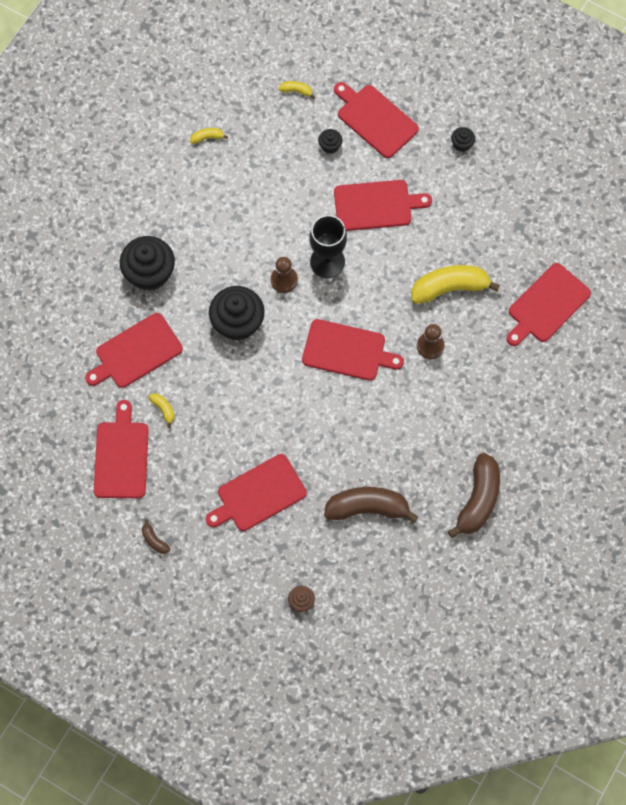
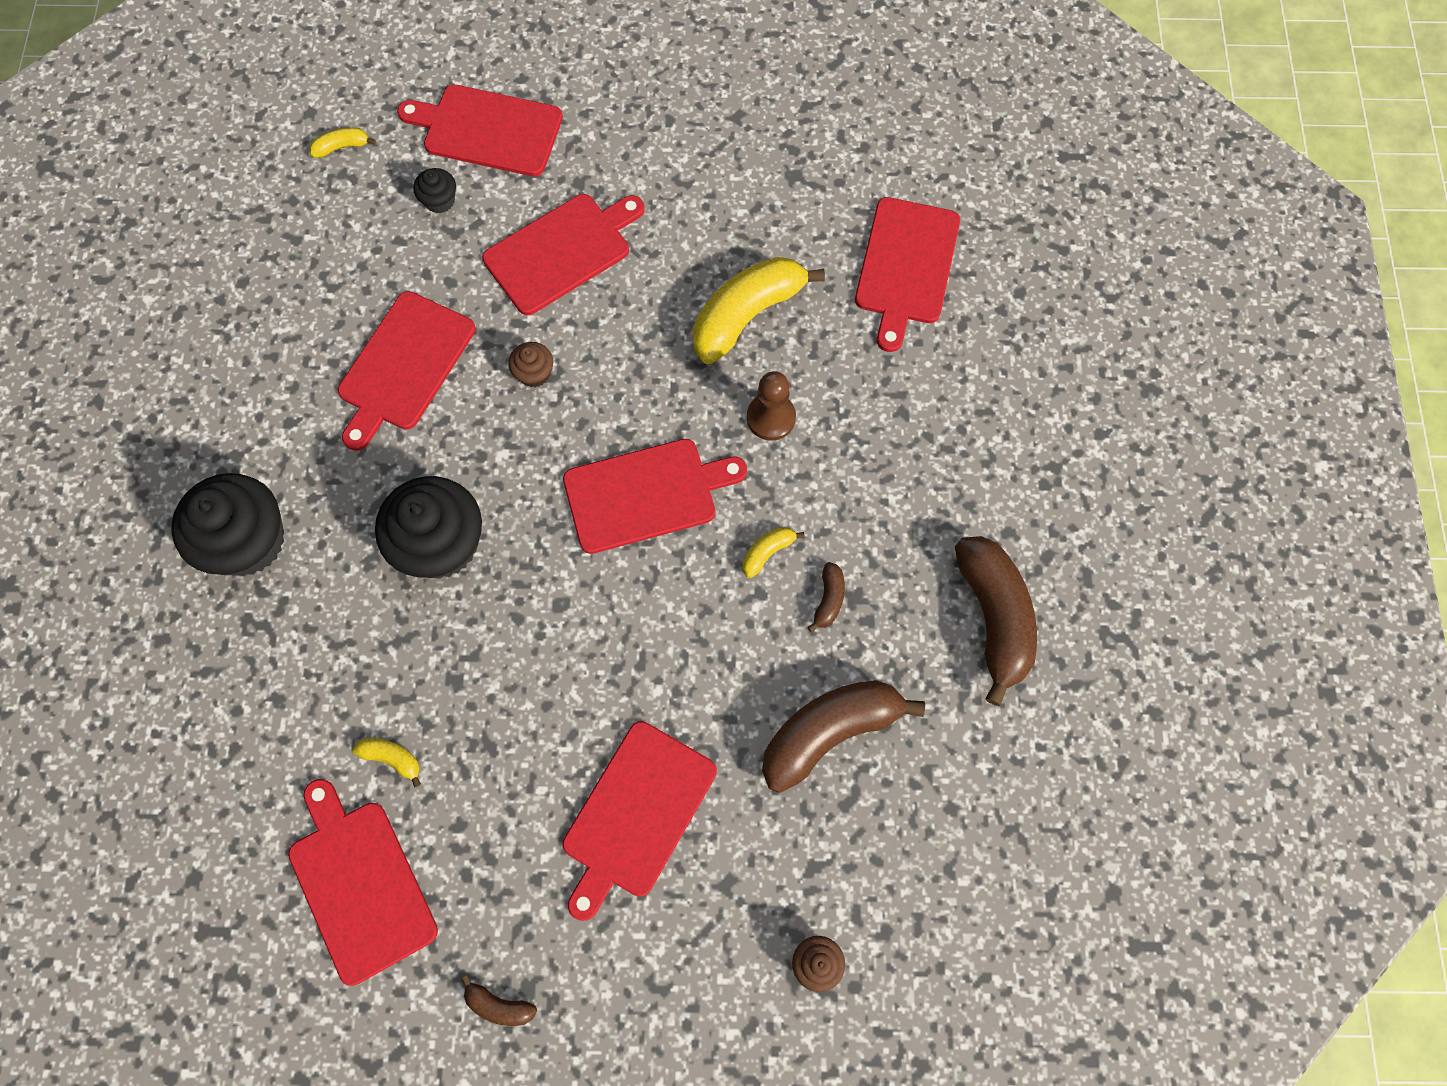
camera: 30 degrees left, 0 degrees up
red cutting board [85,313,183,388] -> red cutting board moved to [338,291,476,451]
yellow banana [190,128,228,144] -> yellow banana moved to [743,527,804,578]
brown pawn [271,257,298,293] -> none
black goblet [309,215,347,278] -> brown cupcake [508,342,553,387]
black cupcake [451,127,475,152] -> none
none -> brown banana [807,562,845,632]

